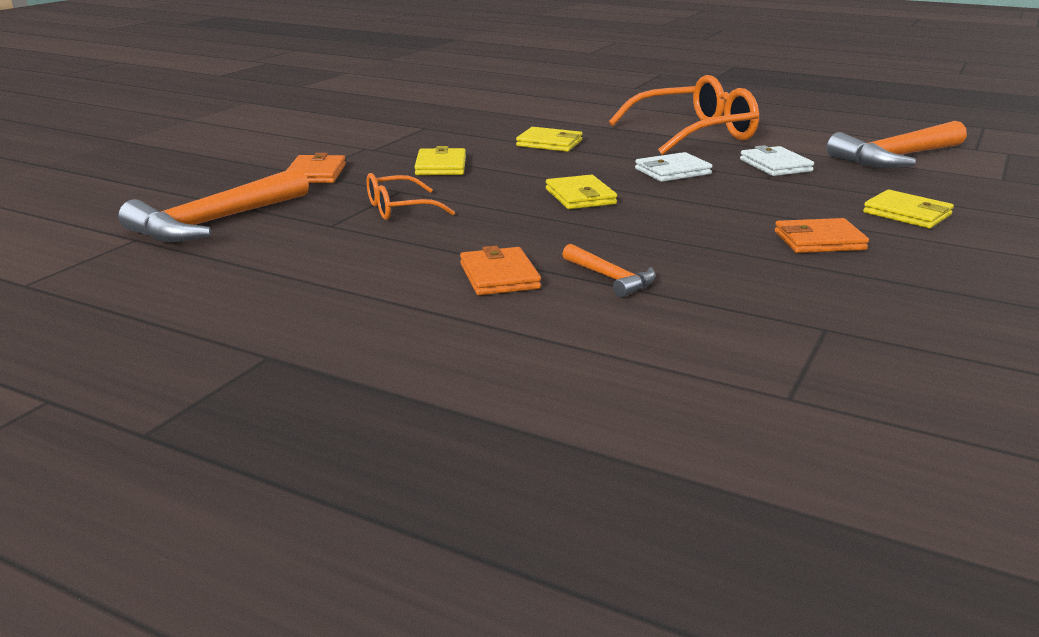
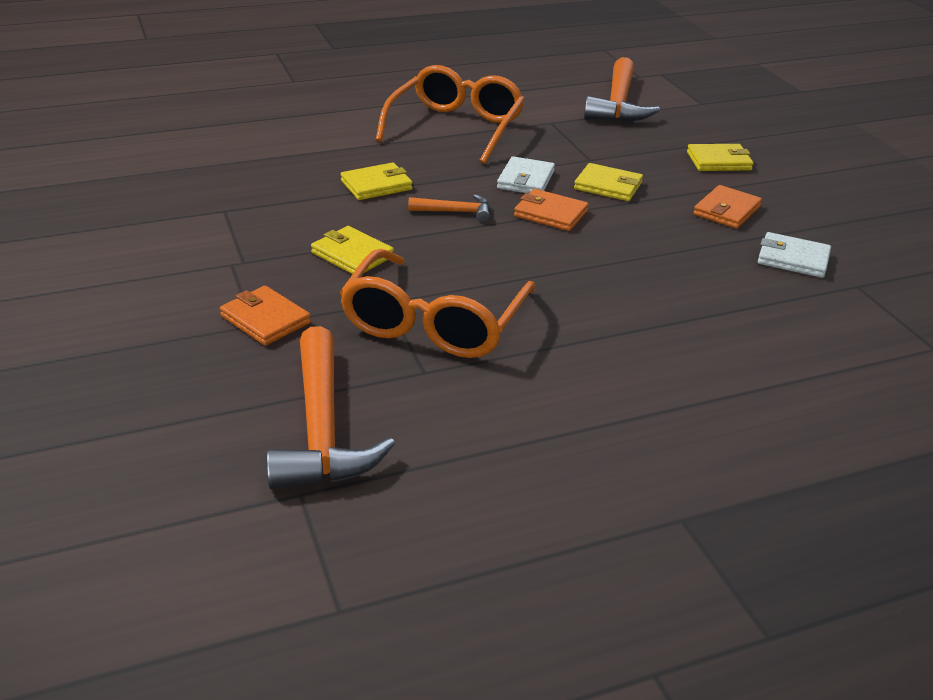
camera: 50 degrees left, 10 degrees up
orange glasses [367,173,455,220] -> orange glasses [339,249,536,358], size x1.90
orange wallet [460,246,541,295] -> orange wallet moved to [514,189,589,231]
yellow wallet [546,175,617,209] -> yellow wallet moved to [574,163,643,201]
orange hammer [562,244,656,297] -> orange hammer moved to [408,194,490,222]
white wallet [740,145,814,176] -> white wallet moved to [758,232,831,278]

